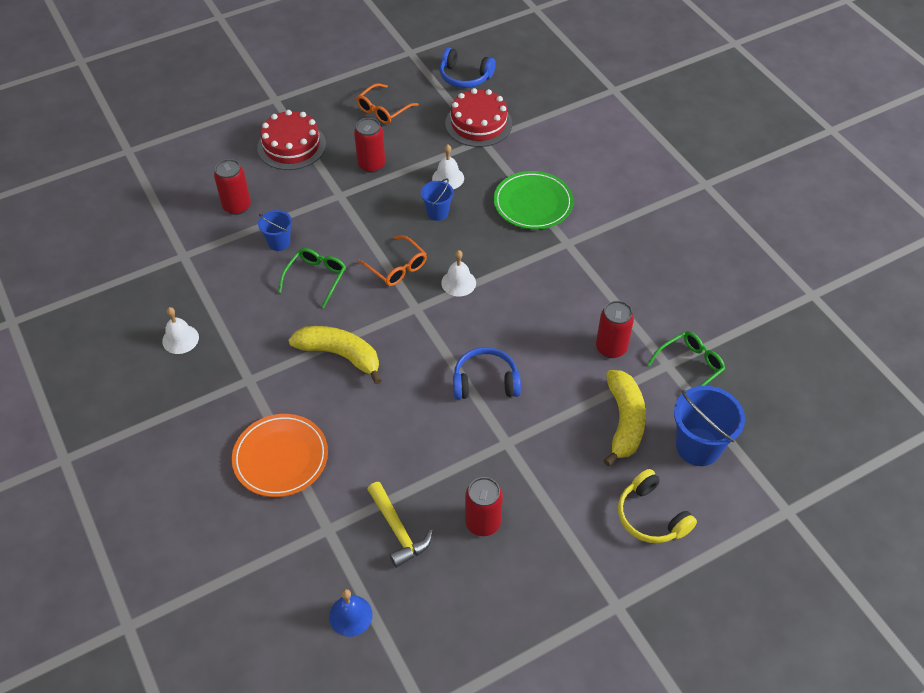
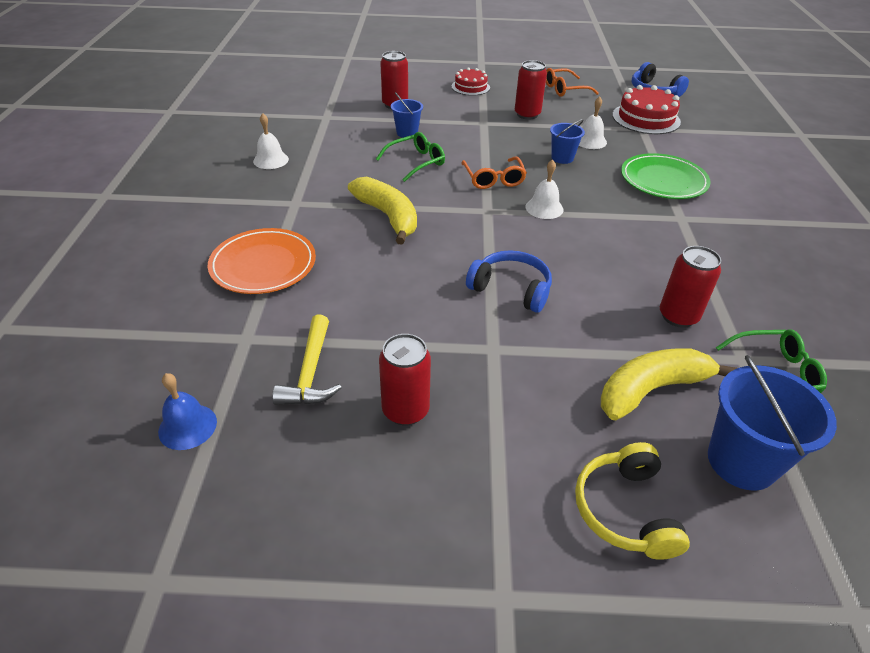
camera: 30 degrees right, 10 degrees down
red cake [257,110,326,170] -> red cake [452,67,490,96], size x0.62
yellow banana [603,370,646,466] -> yellow banana turned 150 degrees counterclockwise [601,348,737,420]

